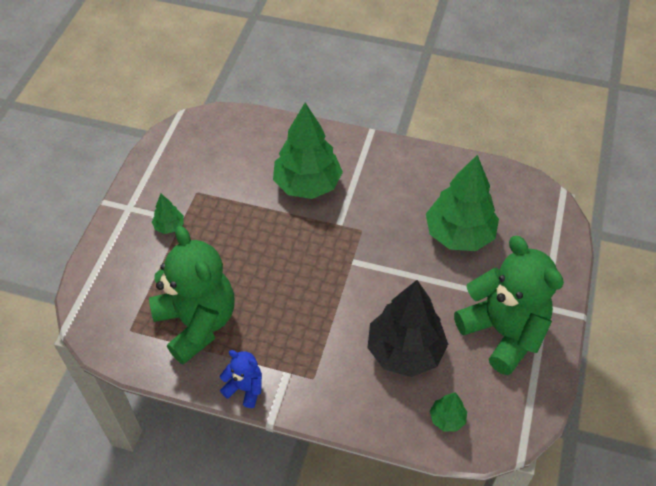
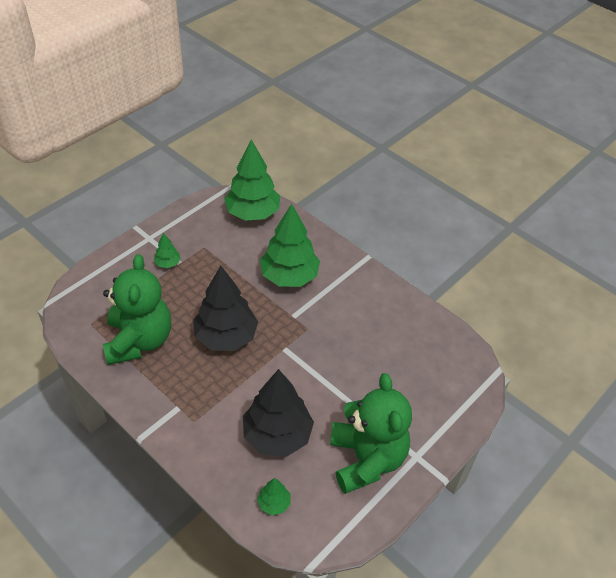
camera: 25 degrees right, 5 degrees down
blue teddy bear [220,350,262,408] -> none
green tree [426,155,499,251] -> green tree moved to [224,139,280,221]
none -> black tree [193,266,258,351]

